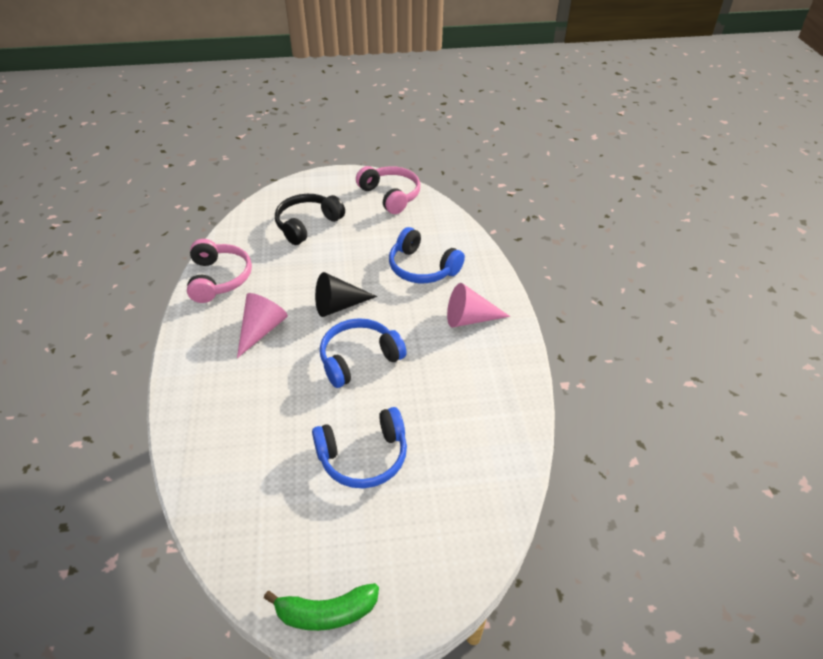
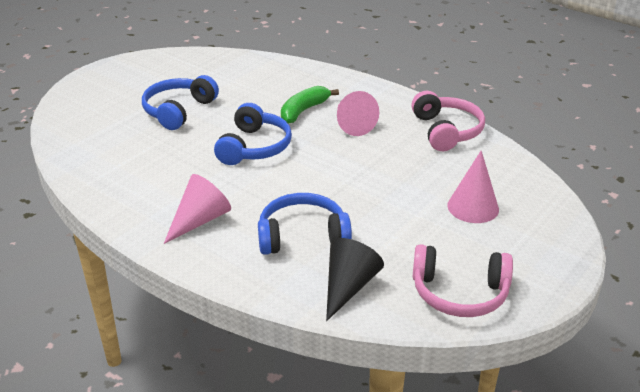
camera: 135 degrees right, 10 degrees down
pink headphones [187,239,252,303] -> pink headphones turned 135 degrees counterclockwise [411,91,485,151]
green banana [264,583,379,631] -> green banana moved to [281,86,339,124]
black headphones [275,194,345,245] -> pink cone [447,150,499,223]
black cone [315,272,377,317] -> black cone moved to [326,238,384,321]

